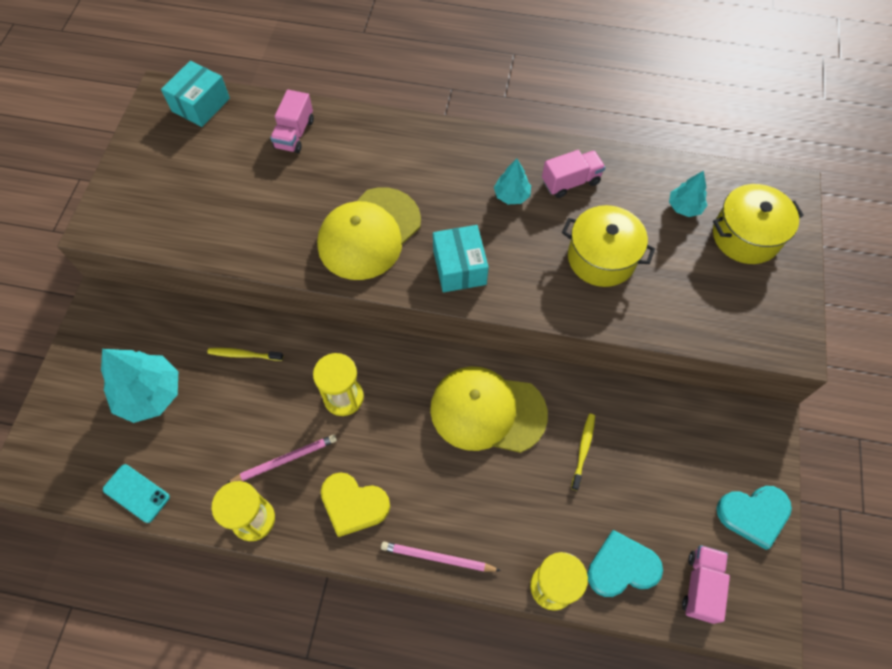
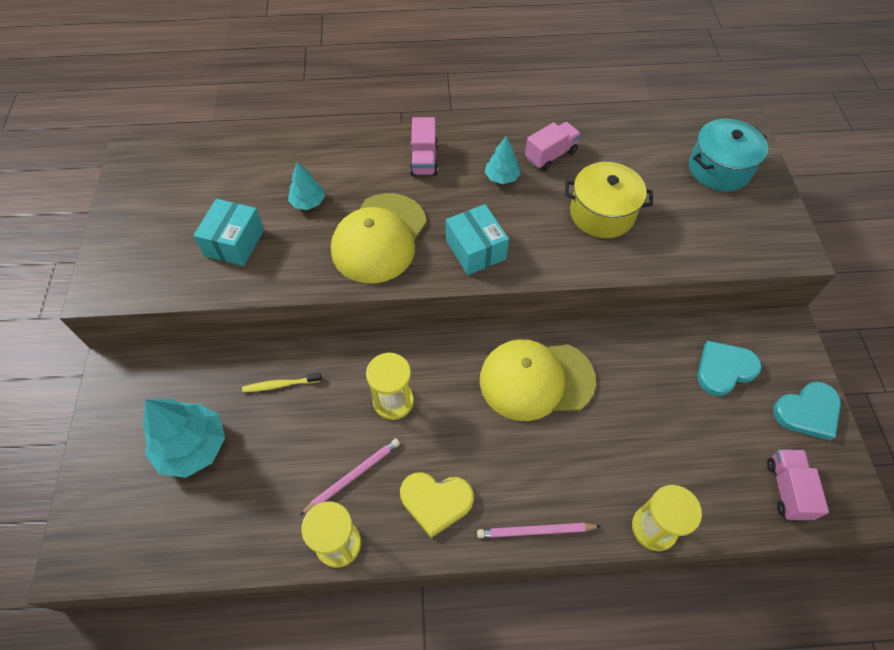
camera: 15 degrees left, 5 degrees down
turquoise phone [103,464,170,523] -> none
turquoise box [161,61,230,127] -> turquoise box moved to [193,199,264,266]
pink truck [270,90,314,153] -> pink truck moved to [410,117,438,176]
yellow toothbrush [571,414,595,490] -> none
turquoise heart [587,530,663,597] -> turquoise heart moved to [697,341,762,396]
turquoise tree [669,171,707,217] -> turquoise tree moved to [288,162,325,210]
yellow pot [713,184,804,264] -> turquoise pot [689,119,768,191]

